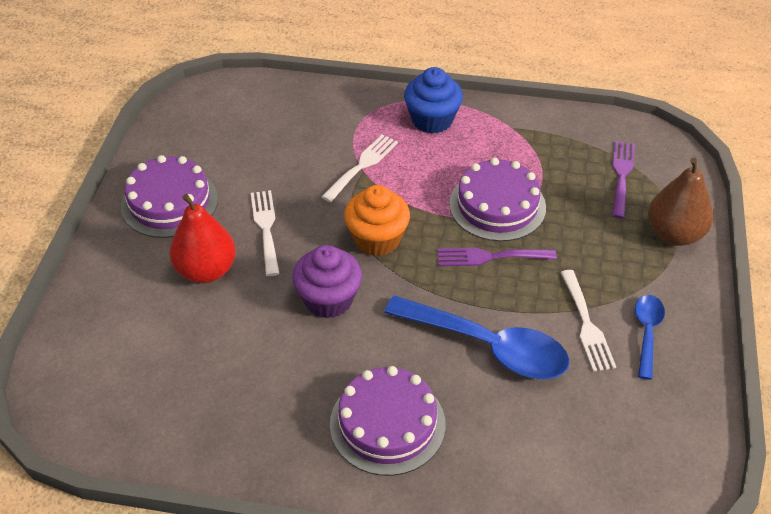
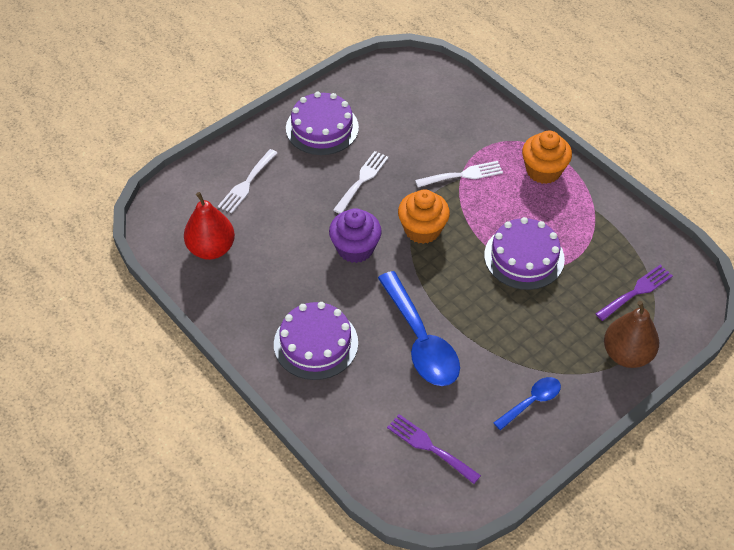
camera: 40 degrees right, 5 degrees up
red pear [169,194,236,283] -> red pear moved to [184,192,235,260]
blue cupcake [404,67,463,134] -> orange cupcake [522,131,572,184]
purple fork [437,248,557,266] -> purple fork moved to [387,414,481,484]
white fork [560,270,616,372] -> white fork moved to [218,149,277,213]

